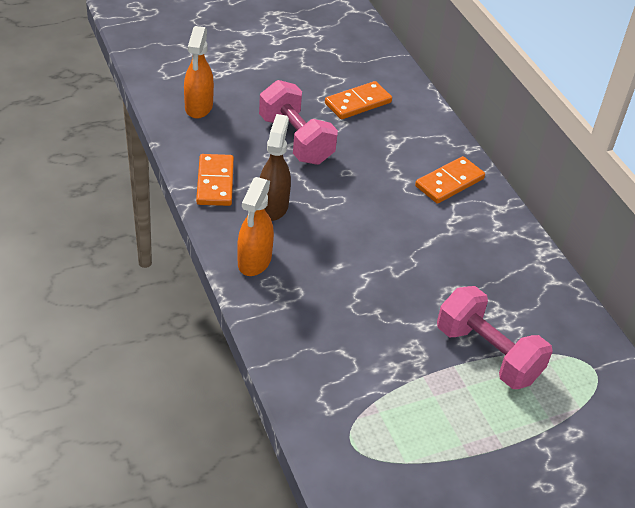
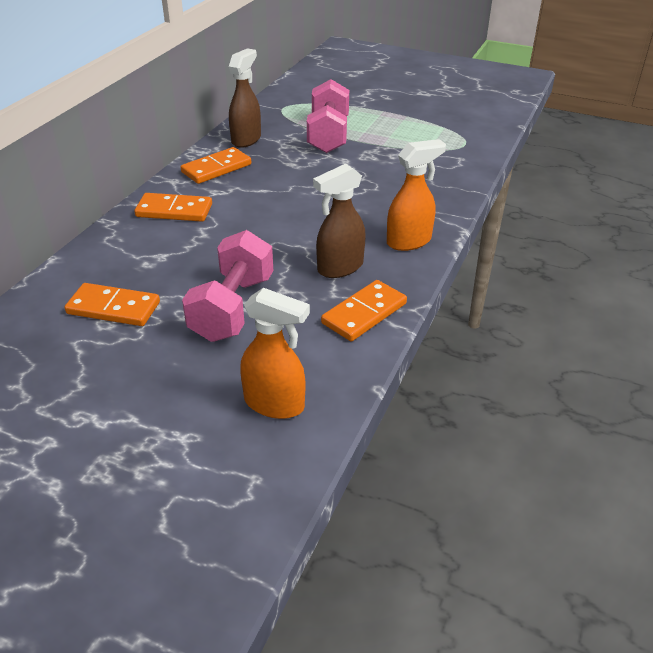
camera: 130 degrees left, 5 degrees down
orange spray bottle [184,26,214,119] -> orange spray bottle turned 60 degrees clockwise [240,288,310,419]
none -> orange domino [181,147,251,184]
none -> brown spray bottle [229,48,261,148]

